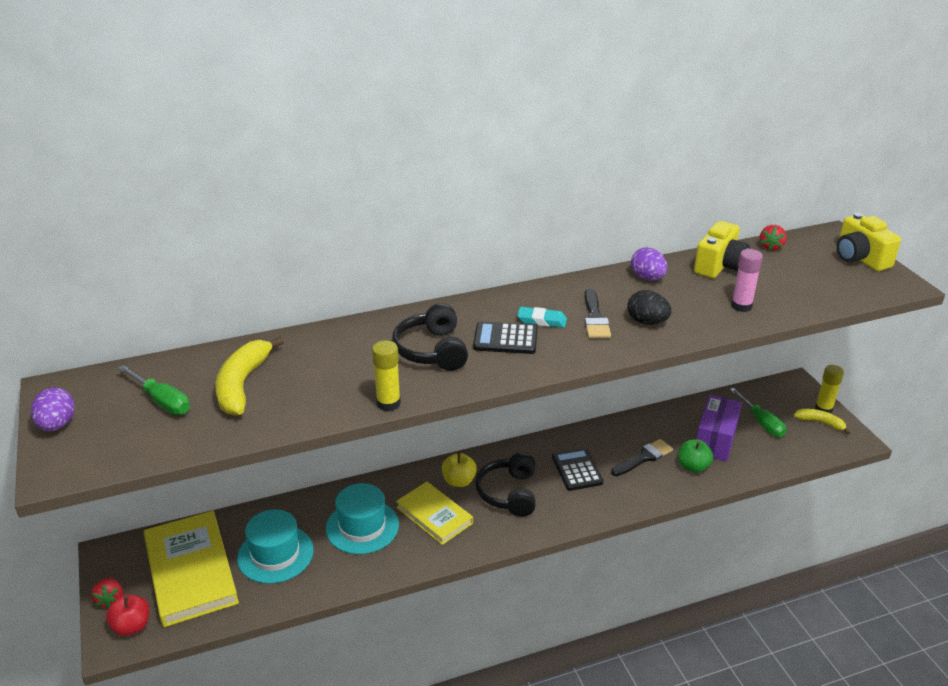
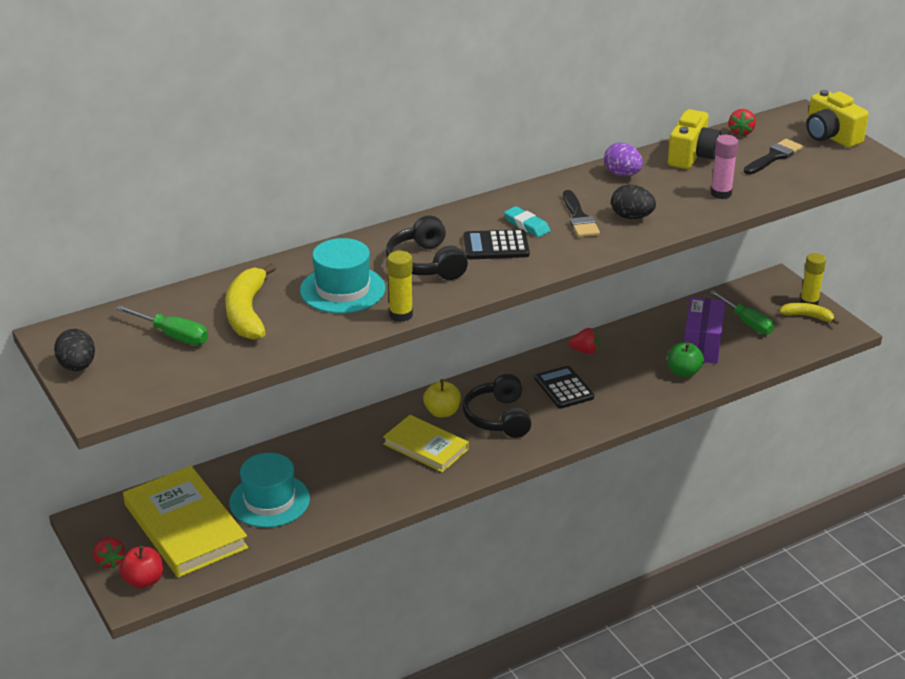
camera: 10 degrees left, 0 degrees up
purple egg [31,387,75,431] -> black egg [54,329,95,371]
turquoise hat [326,483,399,554] -> turquoise hat moved to [300,238,386,313]
turquoise eraser [517,307,567,328] -> turquoise eraser turned 45 degrees clockwise [504,206,551,237]
black brush [611,439,673,476] -> black brush moved to [744,139,803,174]
none -> red strawberry [569,328,600,354]

